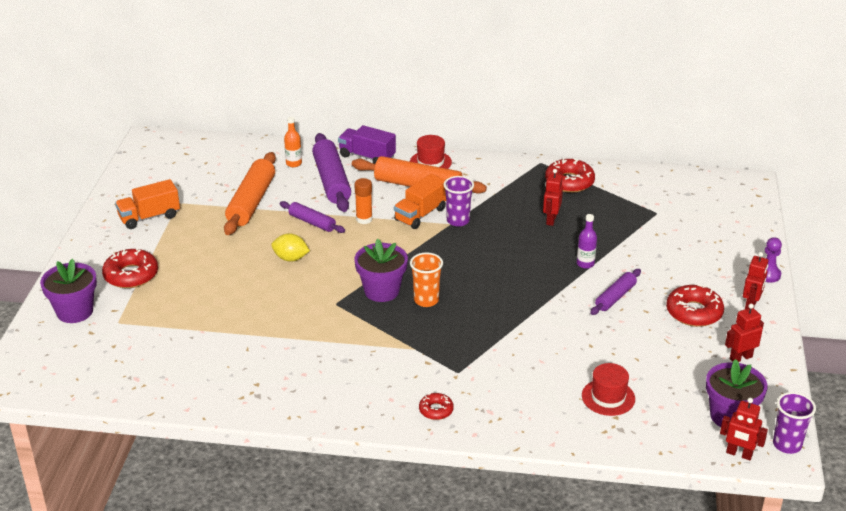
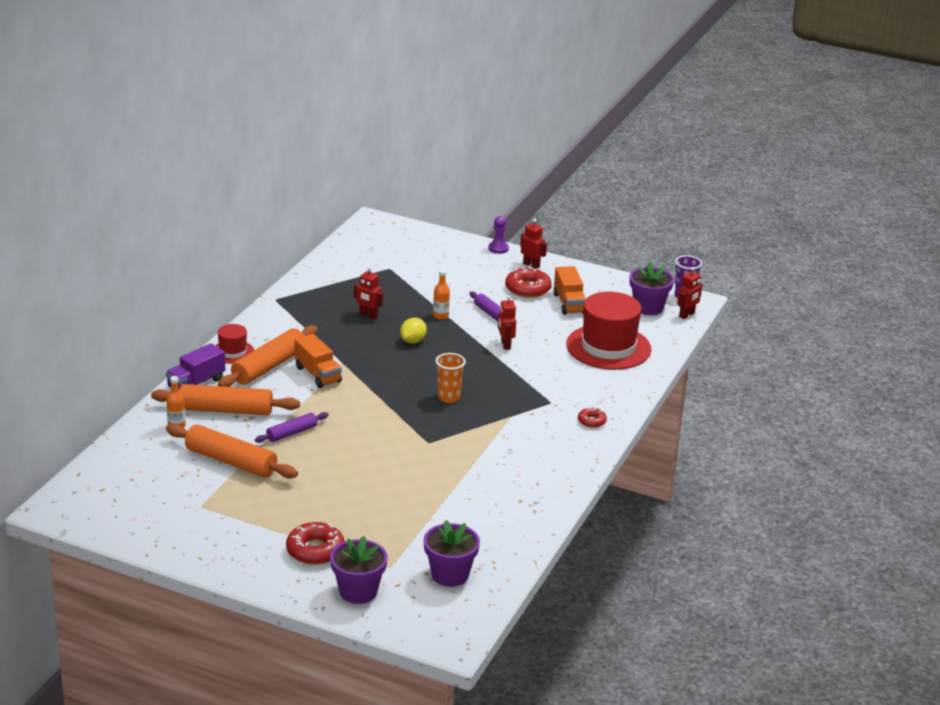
camera: 75 degrees left, 5 degrees down
orange truck [115,179,180,229] -> orange truck moved to [553,266,586,315]
yellow lemon [271,233,310,262] -> yellow lemon moved to [400,318,427,344]
purple rolling pin [312,133,351,212] -> orange rolling pin [151,384,300,415]
orange glue stick [354,178,373,224] -> none
purple flower pot [354,239,408,302] -> purple flower pot moved to [424,520,480,587]
purple cup [444,176,474,227] -> none
red donut [545,158,595,193] -> none
purple bottle [577,214,597,269] -> orange bottle [433,270,450,320]
red hat [582,363,635,416] -> red hat [566,292,651,370], size x2.02
red robot [725,304,764,362] -> red robot moved to [498,295,516,350]

